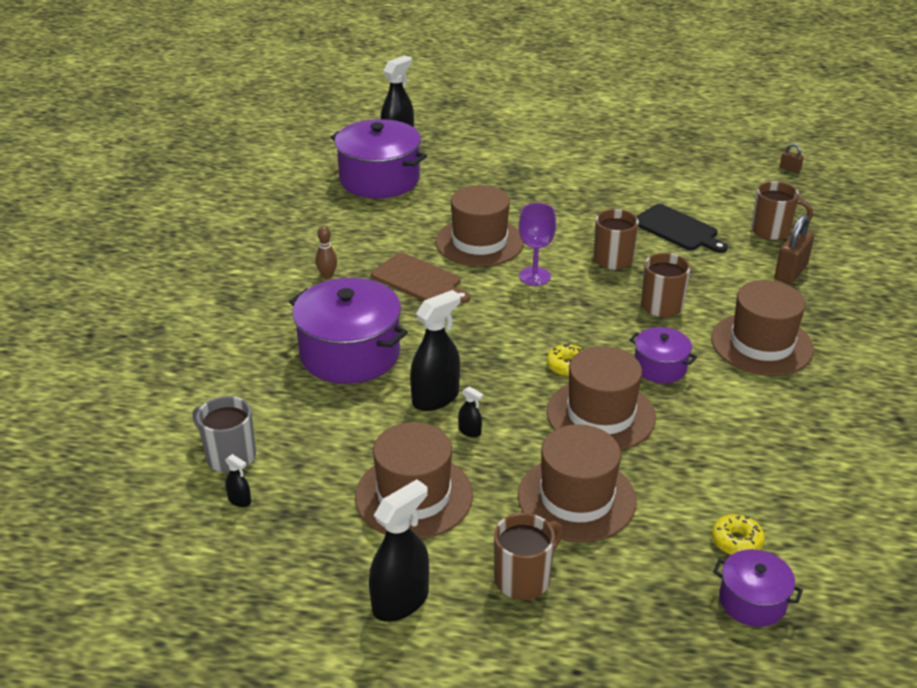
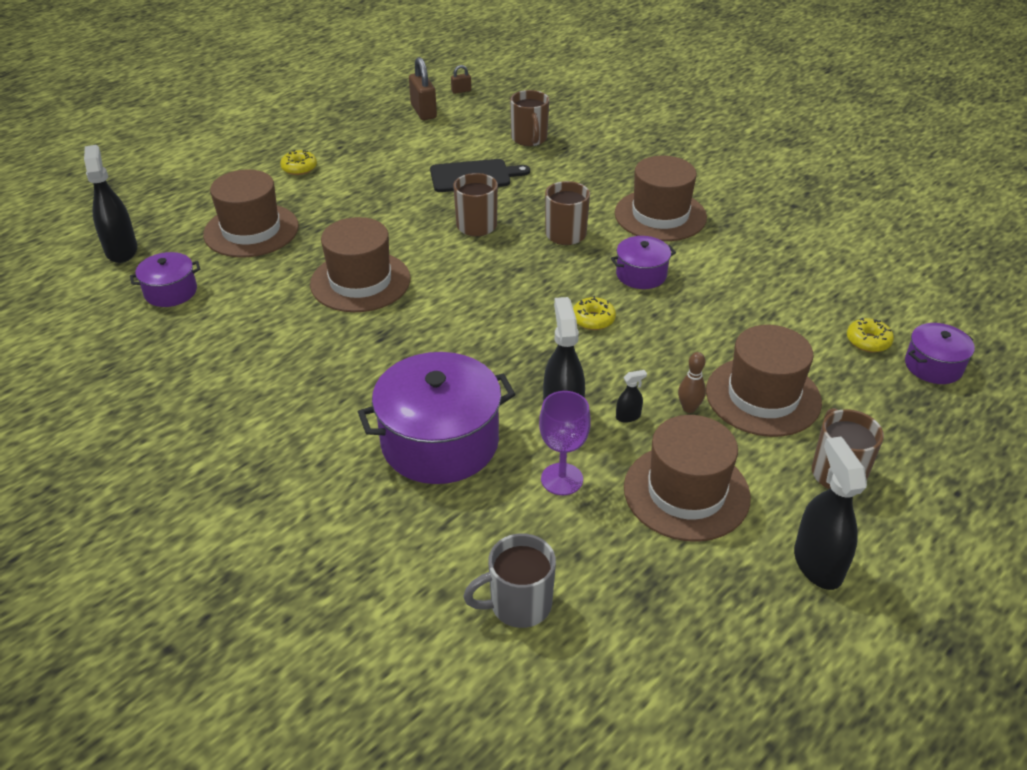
camera: 55 degrees left, 5 degrees up
black spray bottle [225,454,251,507] -> none
brown bowling pin [315,226,337,279] -> brown bowling pin moved to [678,352,706,413]
purple pot [331,119,427,199] -> purple pot [130,252,200,307], size x0.52
brown cutting board [371,253,470,303] -> none
purple goblet [519,203,556,286] -> purple goblet moved to [539,391,591,495]
brown hat [547,346,656,450] -> brown hat moved to [203,170,299,257]
brown mug [751,181,813,240] -> brown mug turned 120 degrees clockwise [510,90,549,146]
brown padlock [775,214,814,284] -> brown padlock moved to [409,57,437,120]
none -> yellow donut [280,150,317,175]

